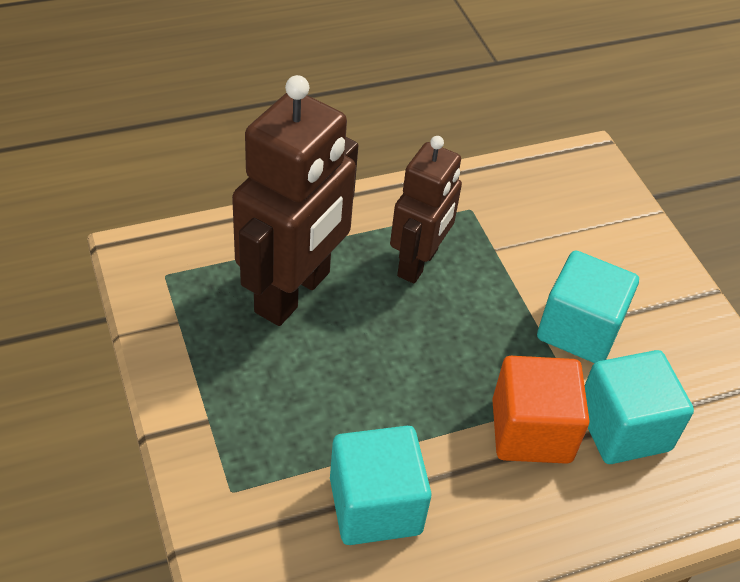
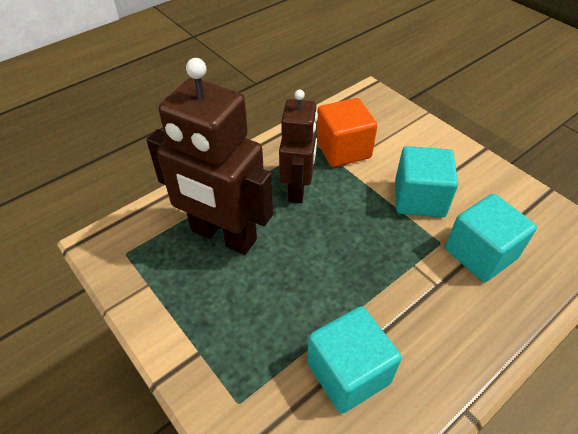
camera: 15 degrees left, 0 degrees up
brown robot [232,75,358,326] -> brown robot turned 105 degrees clockwise [146,58,273,255]
orange cube [492,356,590,464] -> orange cube moved to [317,98,377,167]

